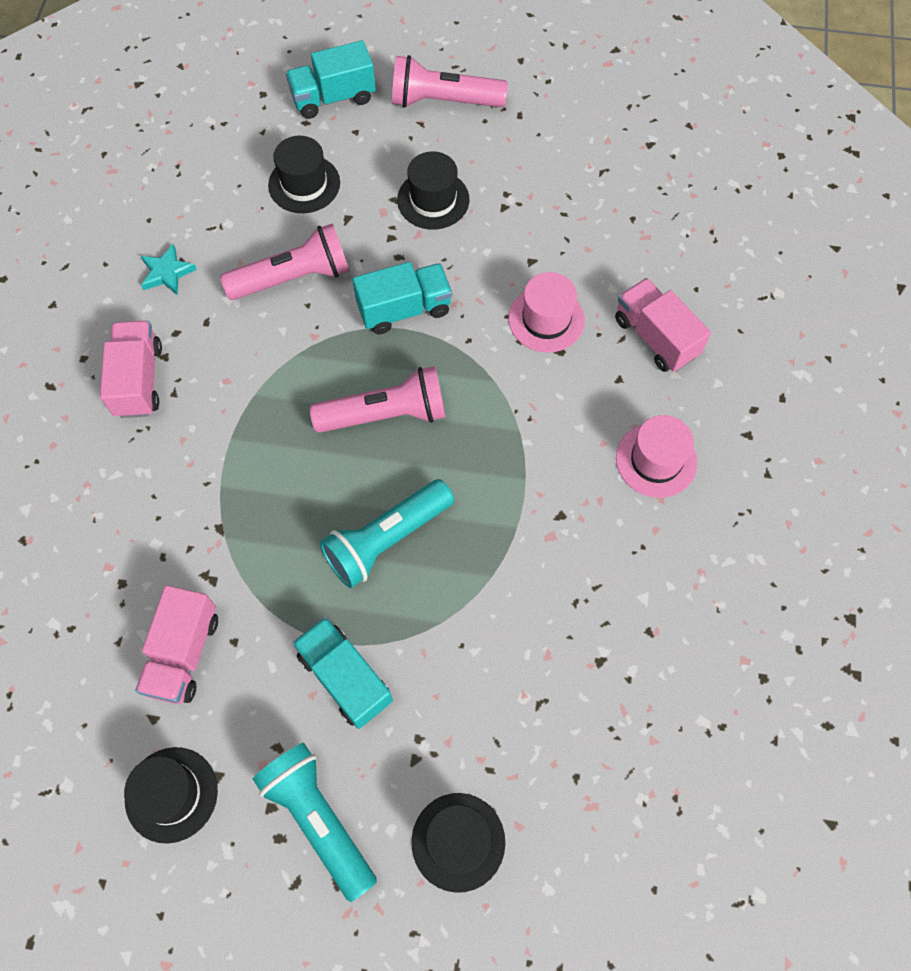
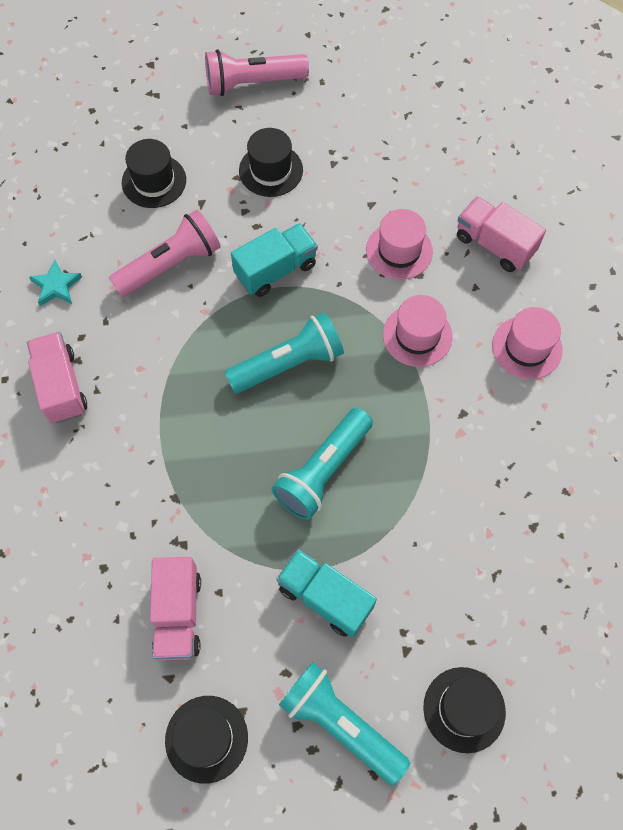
camera: 15 degrees left, 0 degrees up
turquoise truck [286,40,376,119] -> none
pink flashlight [310,366,446,433] -> turquoise flashlight [224,312,344,393]
none -> pink hat [383,295,452,367]

